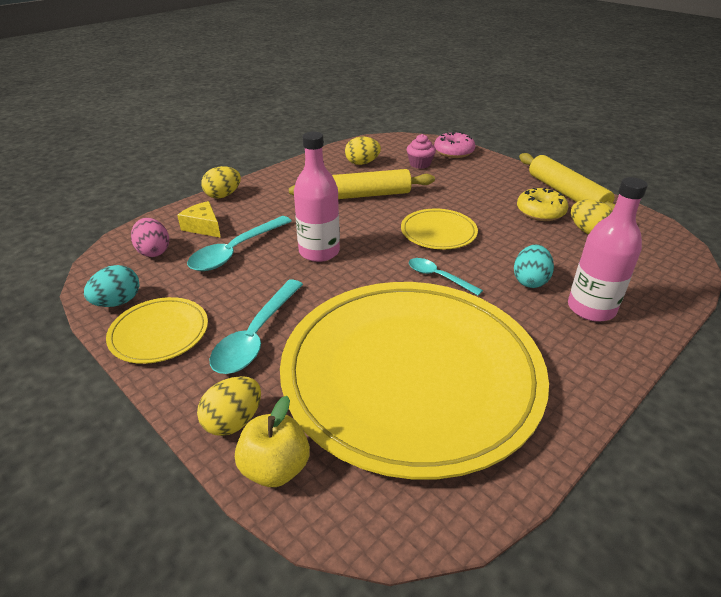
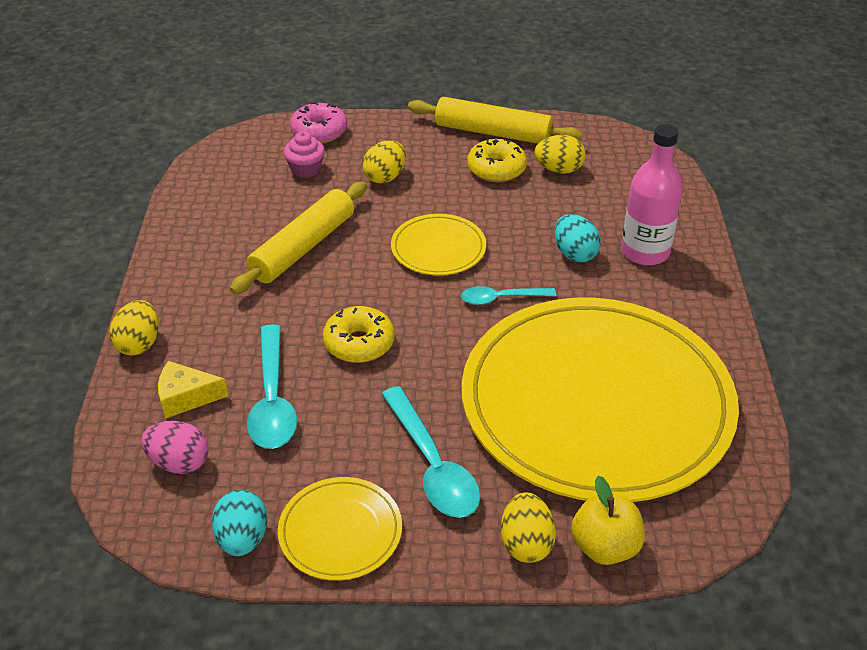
camera: 45 degrees left, 5 degrees up
pink bottle [294,132,340,262] -> yellow donut [323,306,394,363]
yellow egg [345,137,381,165] -> yellow egg moved to [362,140,406,184]

